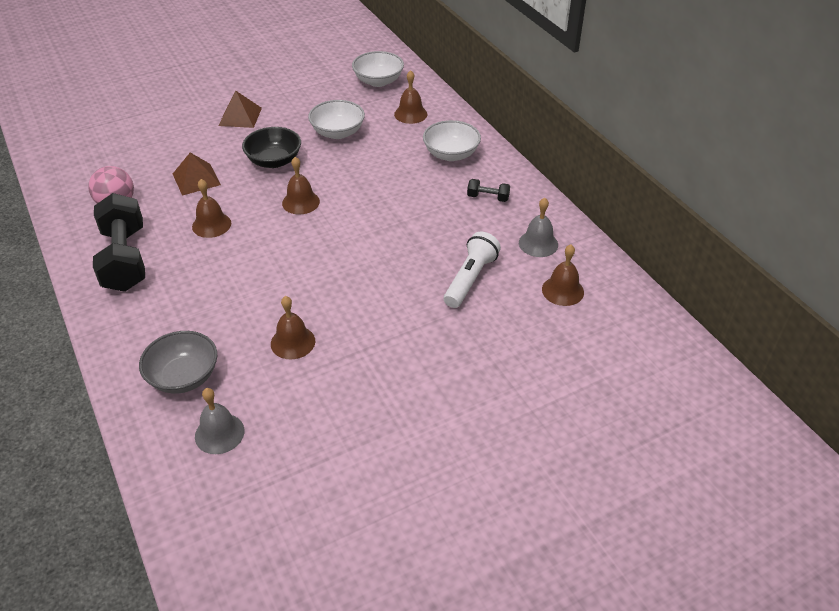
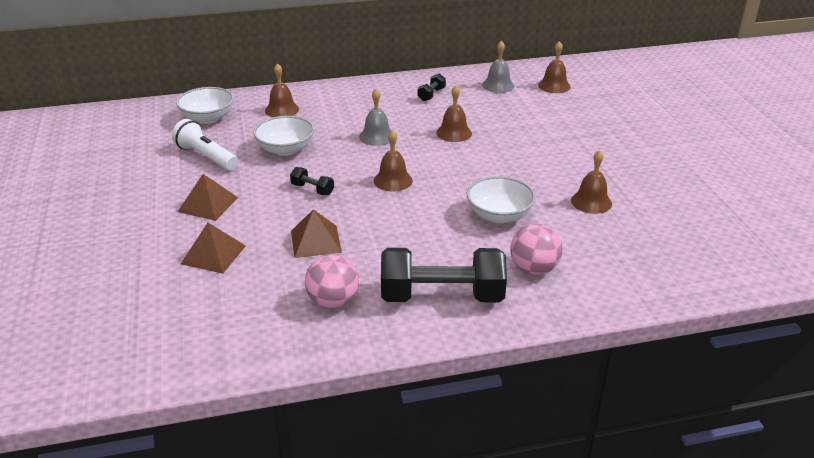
camera: 75 degrees left, 10 degrees down
grey bowl [139,331,217,394] -> none
brown bell [192,179,231,238] -> brown bell moved to [436,85,472,142]
grey bell [195,388,244,454] -> grey bell moved to [359,89,391,146]
black bowl [242,127,301,168] -> black dumbbell [290,167,334,196]
white bowl [423,120,481,161] -> white bowl moved to [467,176,536,223]
white flashlight [444,232,501,308] -> white flashlight moved to [172,119,238,171]
none -> brown pyramid [181,223,245,274]
none -> pink ball [510,224,563,275]

